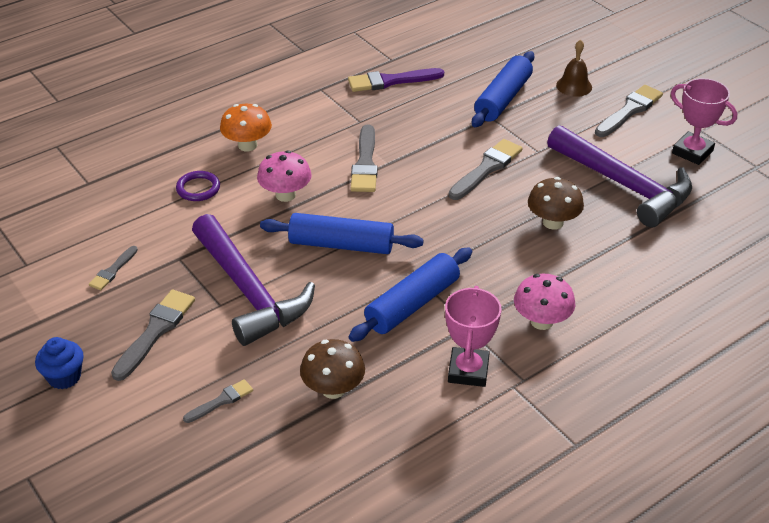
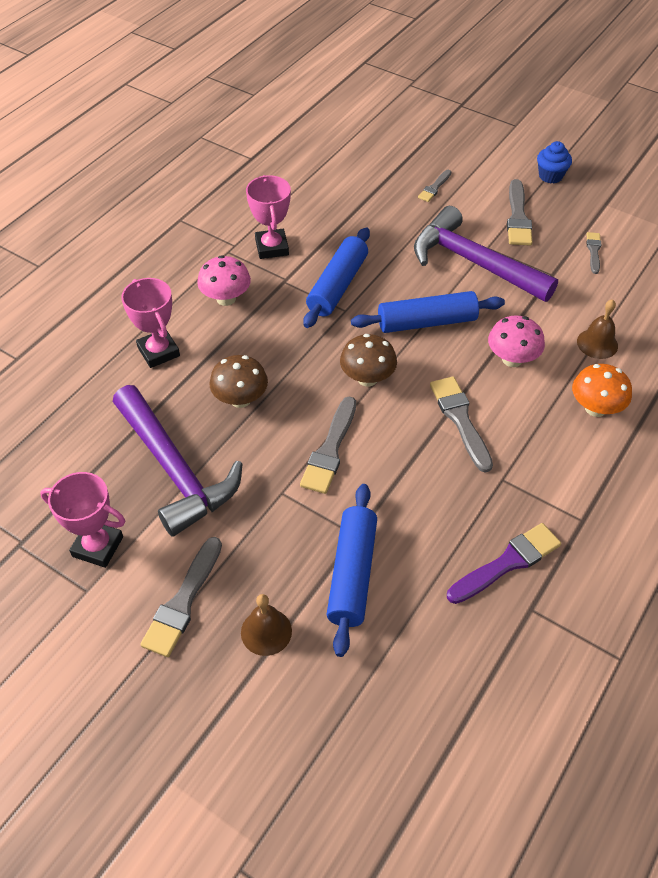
camera: 160 degrees right, 10 degrees up
purple ring [176,171,220,201] -> brown bell [577,299,618,359]
brown mushroom [300,339,365,399] -> brown mushroom moved to [340,334,397,387]
purple hammer [547,125,692,228] -> purple hammer turned 150 degrees counterclockwise [113,385,242,537]
none -> pink trophy [121,278,180,368]

